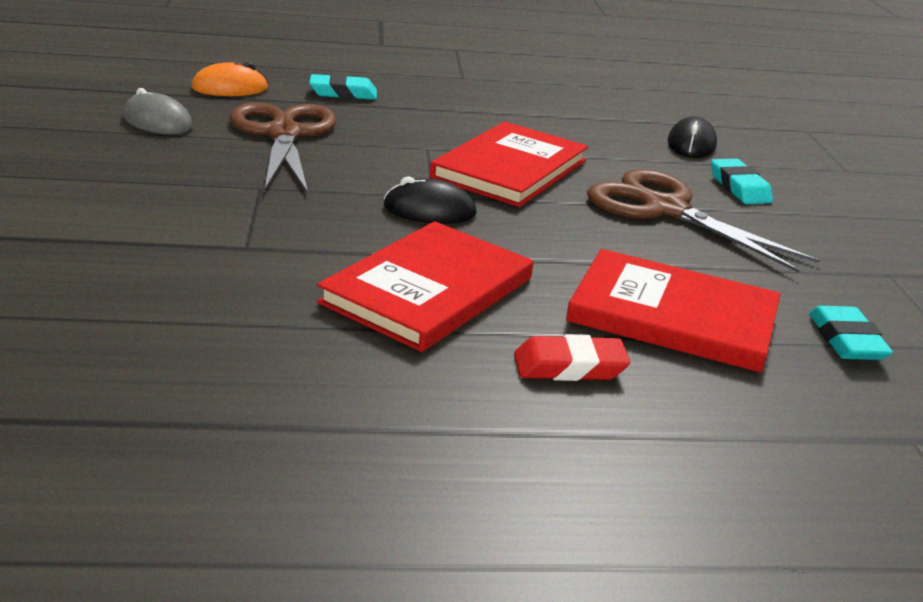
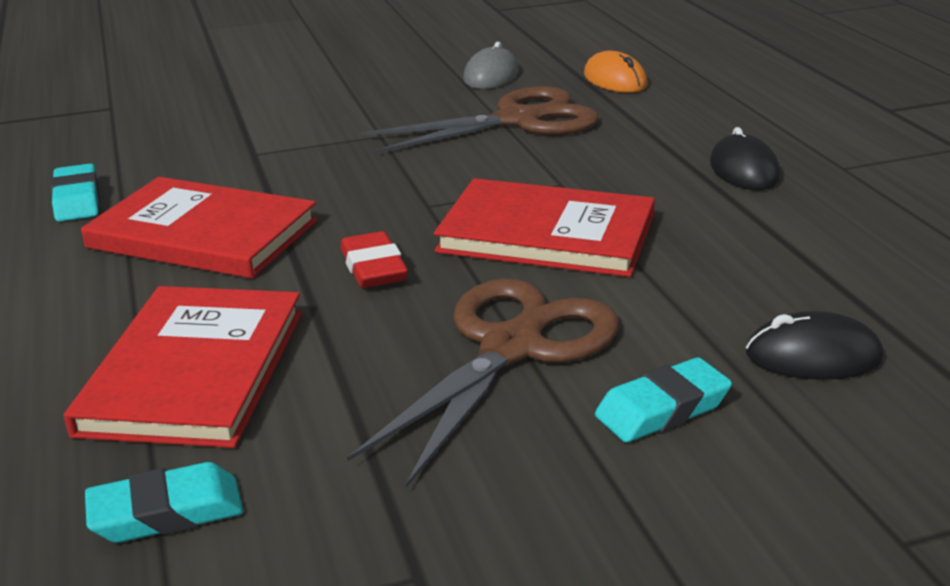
camera: 80 degrees right, 0 degrees up
turquoise eraser [309,74,377,100] -> turquoise eraser moved to [51,164,100,222]
black mouse [383,177,477,224] -> black mouse moved to [710,127,780,190]
red eraser [514,334,630,381] -> red eraser moved to [340,231,408,288]

